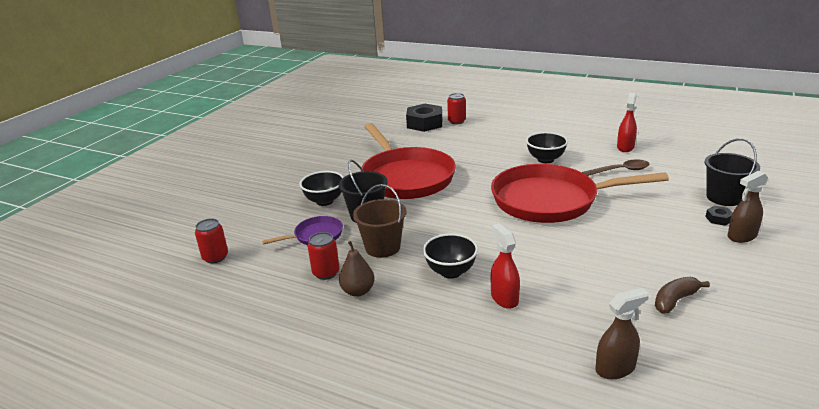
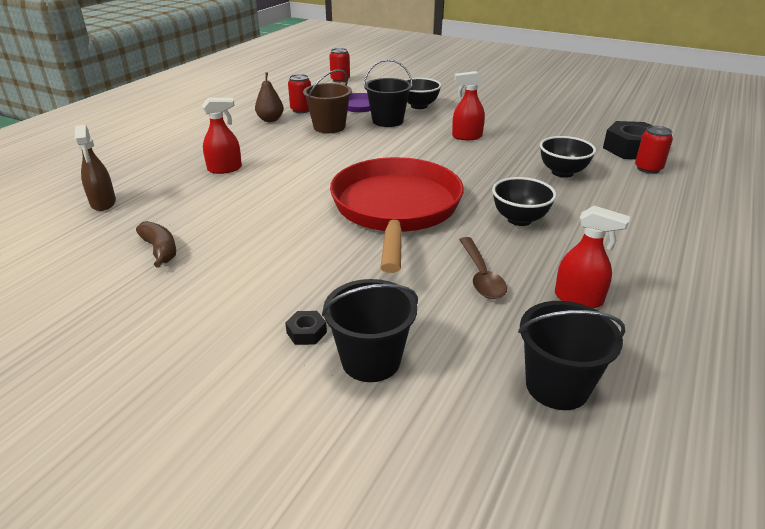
camera: 90 degrees right, 5 degrees up
red pan [361,123,456,199] -> red spray bottle [452,71,485,140]
black bowl [423,233,478,279] -> black bowl moved to [540,136,596,178]
brown spray bottle [727,171,768,243] -> none
none -> black bucket [518,301,626,410]

